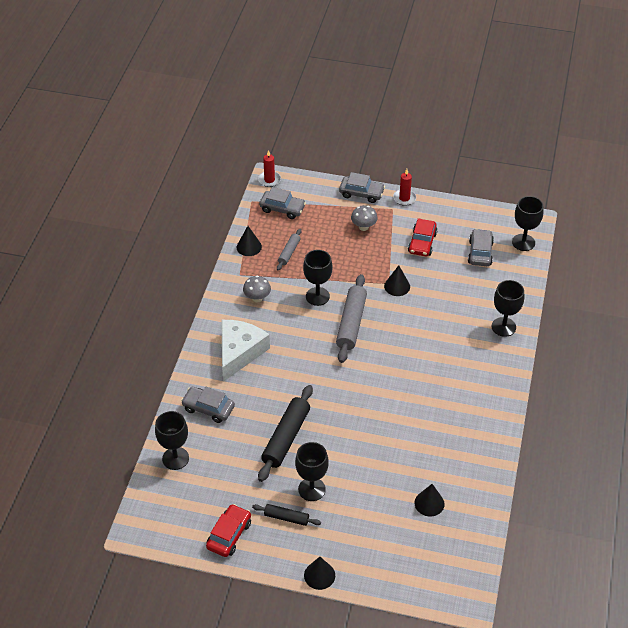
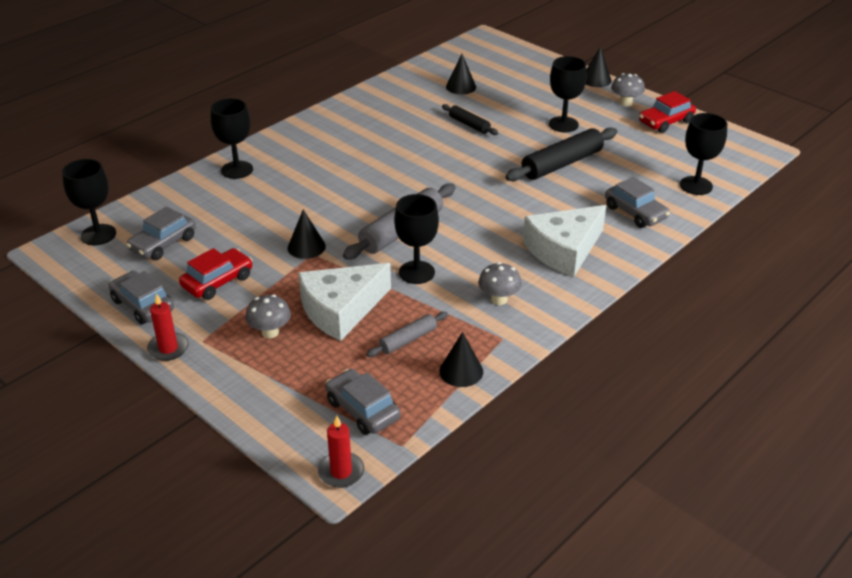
camera: 150 degrees left, 10 degrees down
black rolling pin [252,504,321,526] -> black rolling pin moved to [442,104,498,135]
grey car [339,172,385,203] -> grey car moved to [109,271,174,325]
none -> white cheese [298,263,391,341]
none -> grey mushroom [611,73,645,106]

